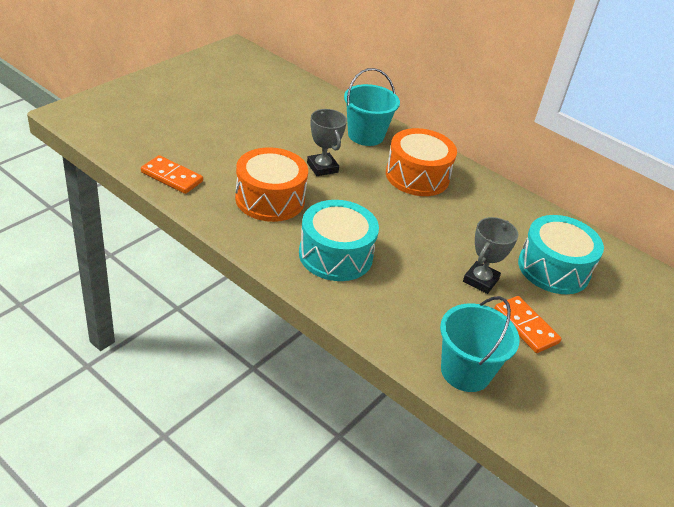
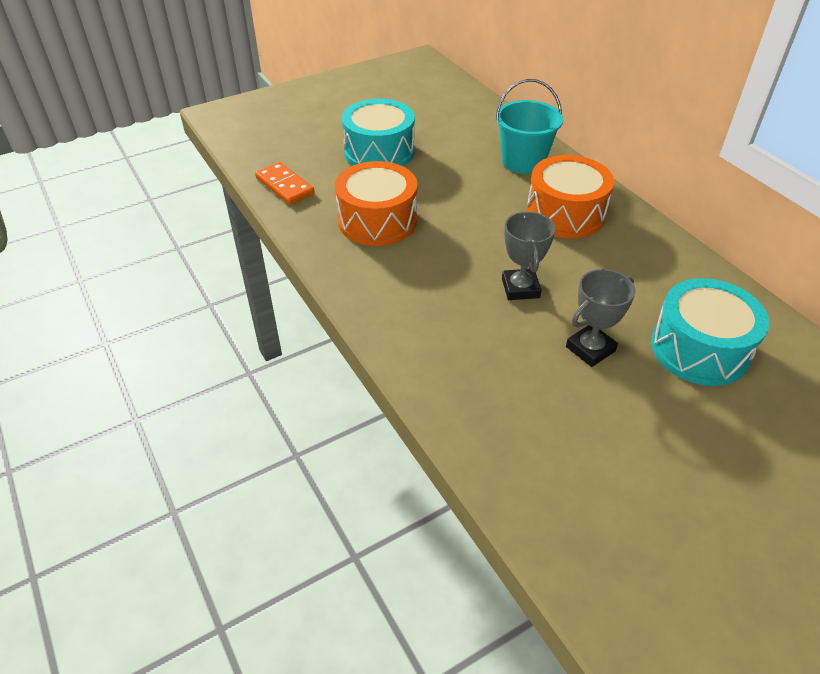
camera: 25 degrees right, 5 degrees up
turquoise drum [299,200,379,281] -> turquoise drum moved to [342,99,415,166]
grey trophy [307,109,347,176] -> grey trophy moved to [502,211,555,300]
turquoise bucket [440,296,520,392] -> none
orange domino [494,296,561,353] -> none

